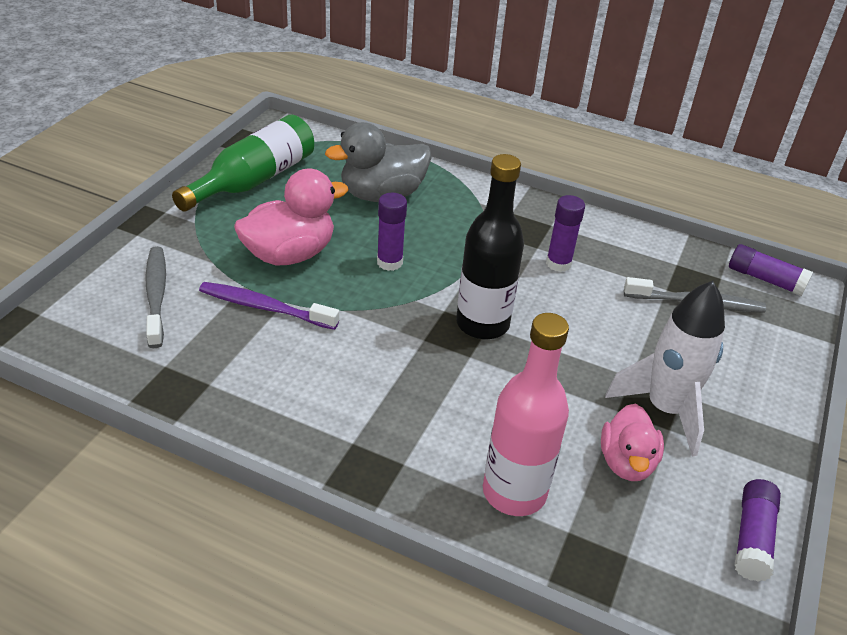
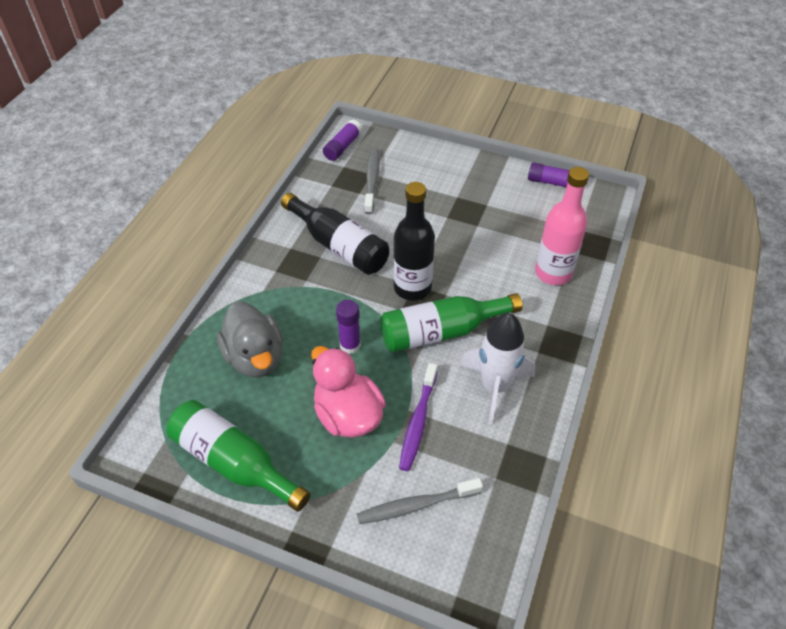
camera: 90 degrees left, 10 degrees up
purple glue stick [546,195,585,272] -> black bottle [281,193,389,275]
pink duck [601,404,664,481] -> none
white rocket [605,281,725,457] -> white rocket moved to [460,313,536,425]
none -> green bottle [380,293,523,352]

